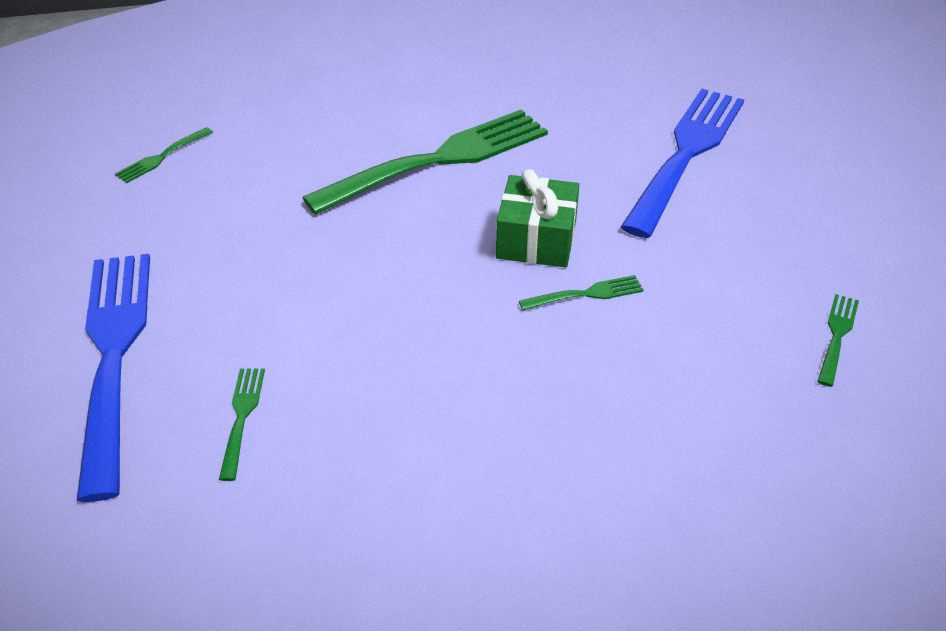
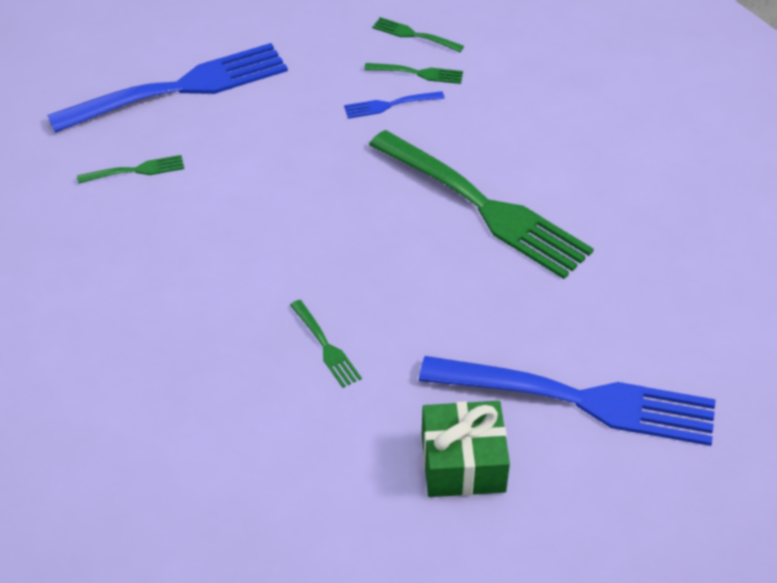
camera: 75 degrees right, 5 degrees up
green gift [496,169,579,268] -> green gift moved to [422,401,510,497]
green fork [817,294,859,387] -> green fork moved to [364,63,463,84]
none -> blue fork [344,91,445,119]

